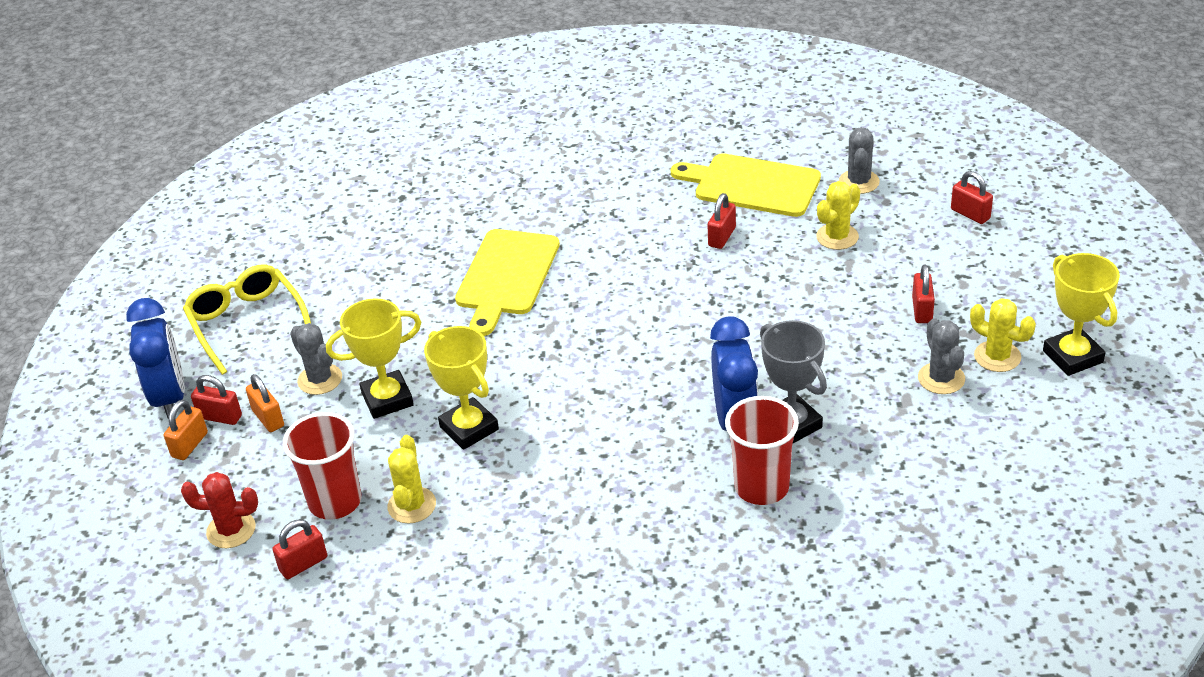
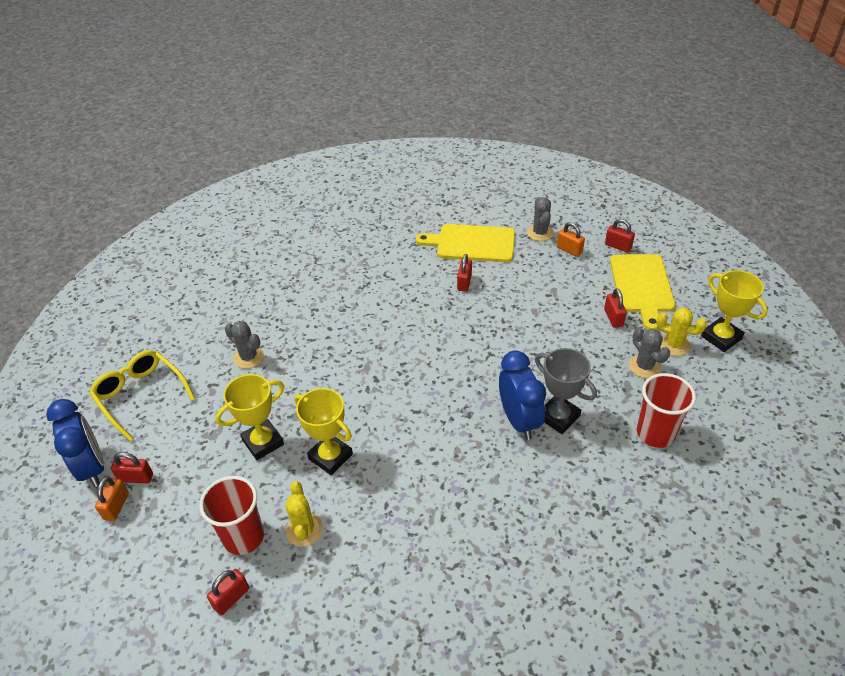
camera: 15 degrees left, 5 degrees up
red cactus [181,472,258,548] -> none
orange padlock [246,374,284,432] -> orange padlock moved to [557,222,585,257]
grey cactus [290,323,342,395] -> grey cactus moved to [225,321,264,369]
yellow cutting board [455,229,560,336] -> yellow cutting board moved to [610,254,676,330]
red cup [725,396,799,505] -> red cup moved to [637,373,696,448]
yellow cactus [816,181,860,250] -> none

